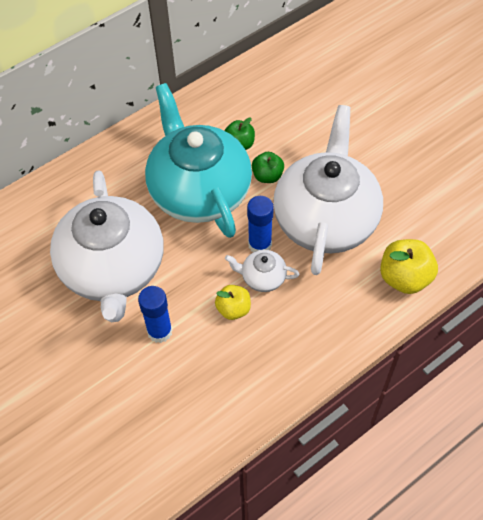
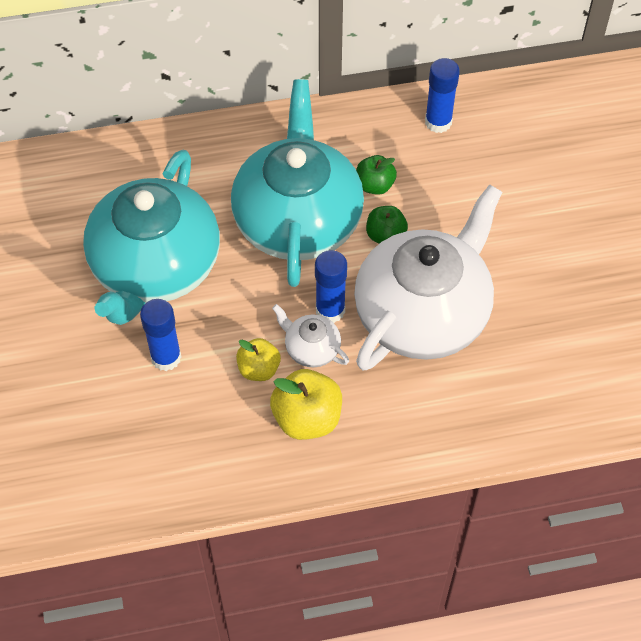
camera: 25 degrees right, 0 degrees up
white teapot [50,170,164,322] -> turquoise teapot [83,150,220,325]
yellow apple [380,239,438,294] -> yellow apple moved to [270,369,342,440]
none -> blue glue stick [425,58,460,133]

